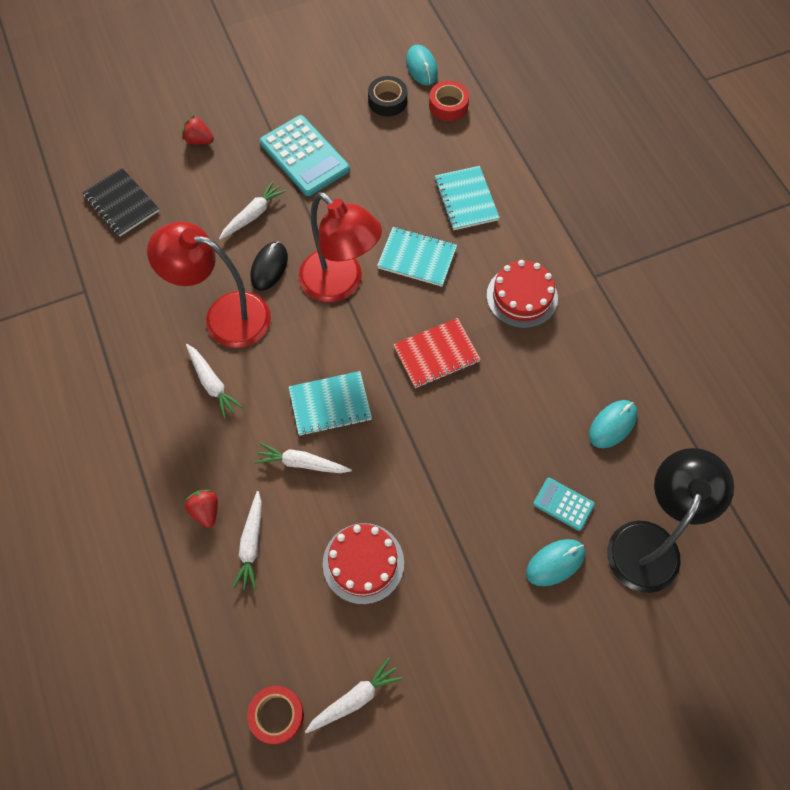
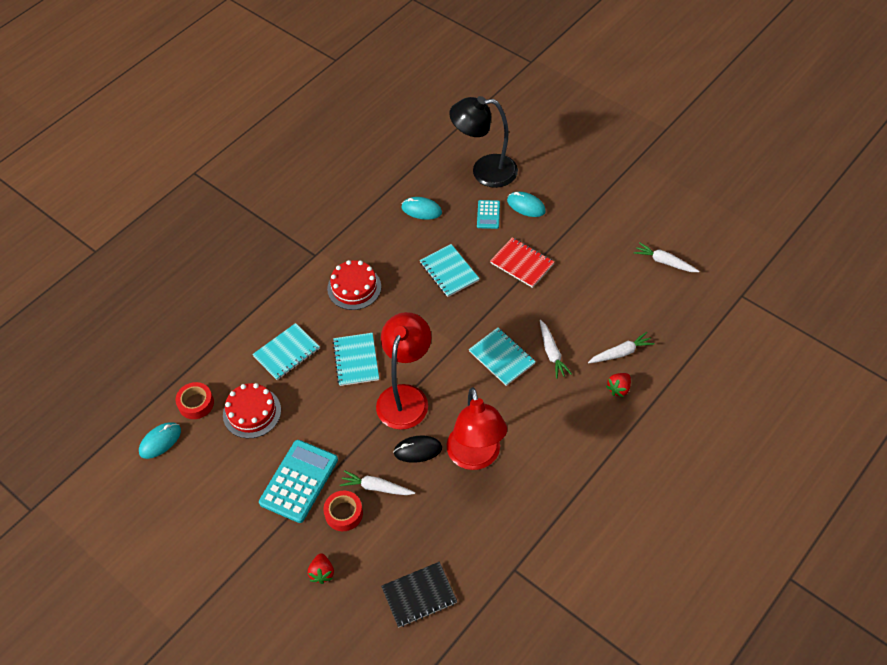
camera: 115 degrees left, 10 degrees down
black notebook [82,168,159,236] -> black notebook turned 45 degrees clockwise [381,562,457,628]
white carrot [186,344,243,419] -> none
red tape [247,686,304,745] -> red tape moved to [323,491,363,531]
red cake [323,523,404,605] -> red cake moved to [223,383,281,438]
black tape [368,76,407,116] -> none
red notebook [393,318,481,388] -> red notebook moved to [490,237,554,288]
none -> turquoise notebook [420,244,480,297]

